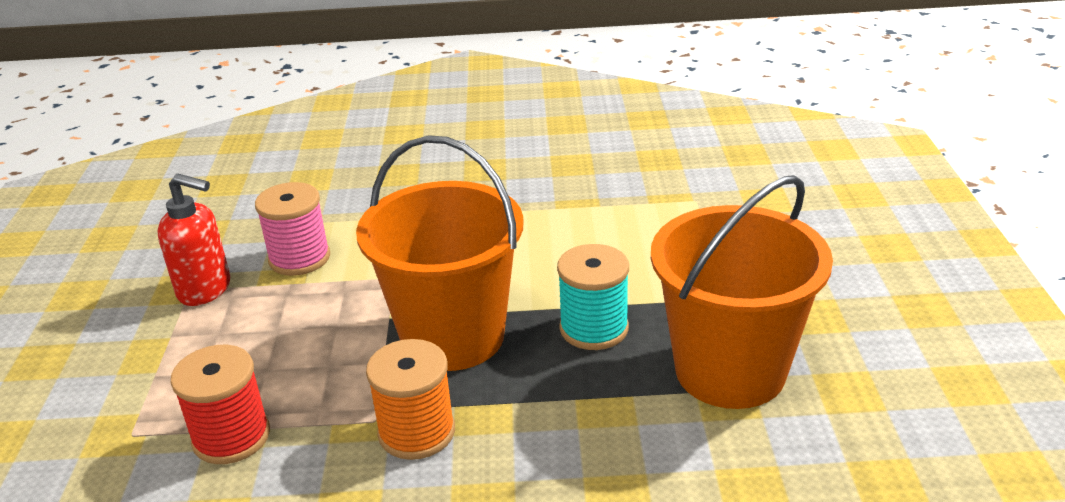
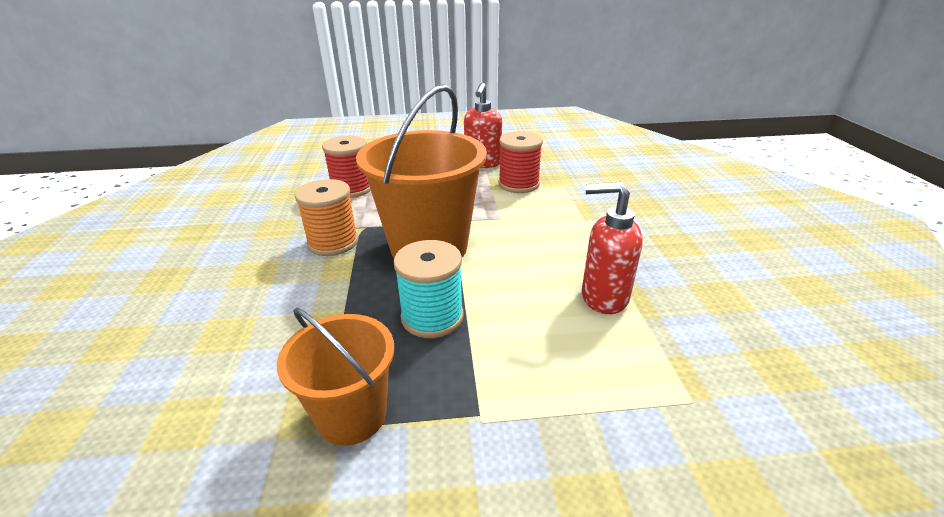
camera: 85 degrees right, 0 degrees up
pink spool [255,182,330,276] -> red spool [498,131,543,193]
orange bucket [651,175,833,409] -> orange bucket [277,308,394,446], size x0.58
none -> red soap dispenser [582,182,643,314]

